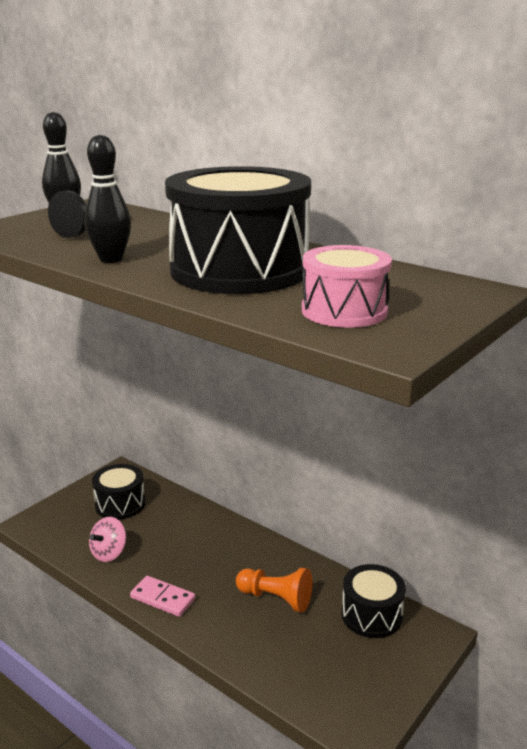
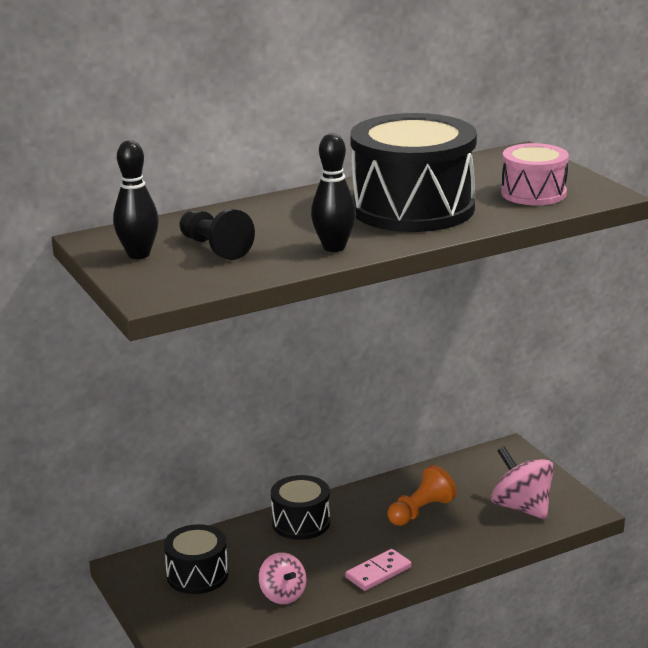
camera: 65 degrees left, 0 degrees up
black drum [342,564,406,638] -> black drum moved to [271,475,330,540]
none -> pink spinning top [491,446,554,520]

